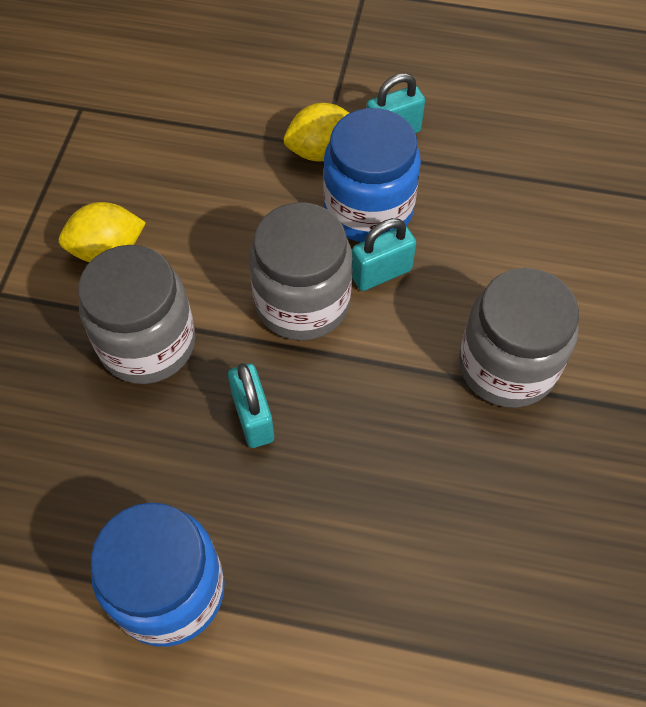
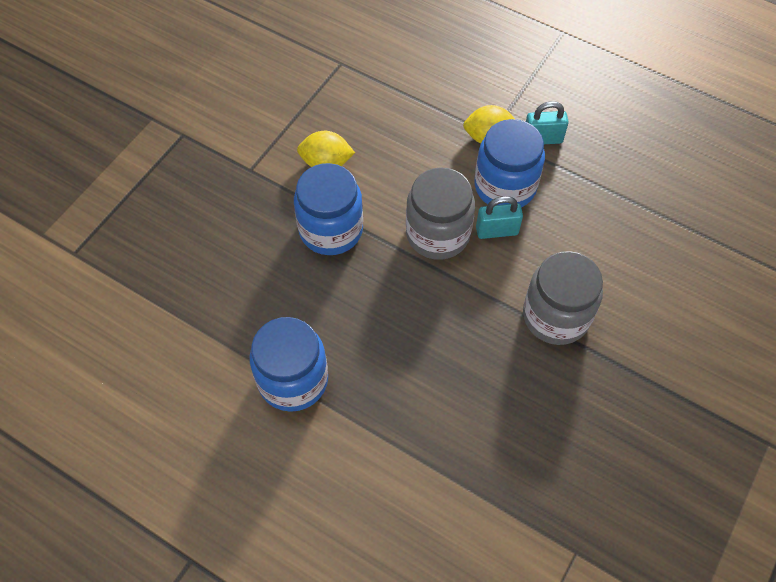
camera: 20 degrees right, 0 degrees up
grey jar [78,245,196,384] -> blue jar [294,163,363,255]
turquoise padlock [228,363,274,448] -> none

